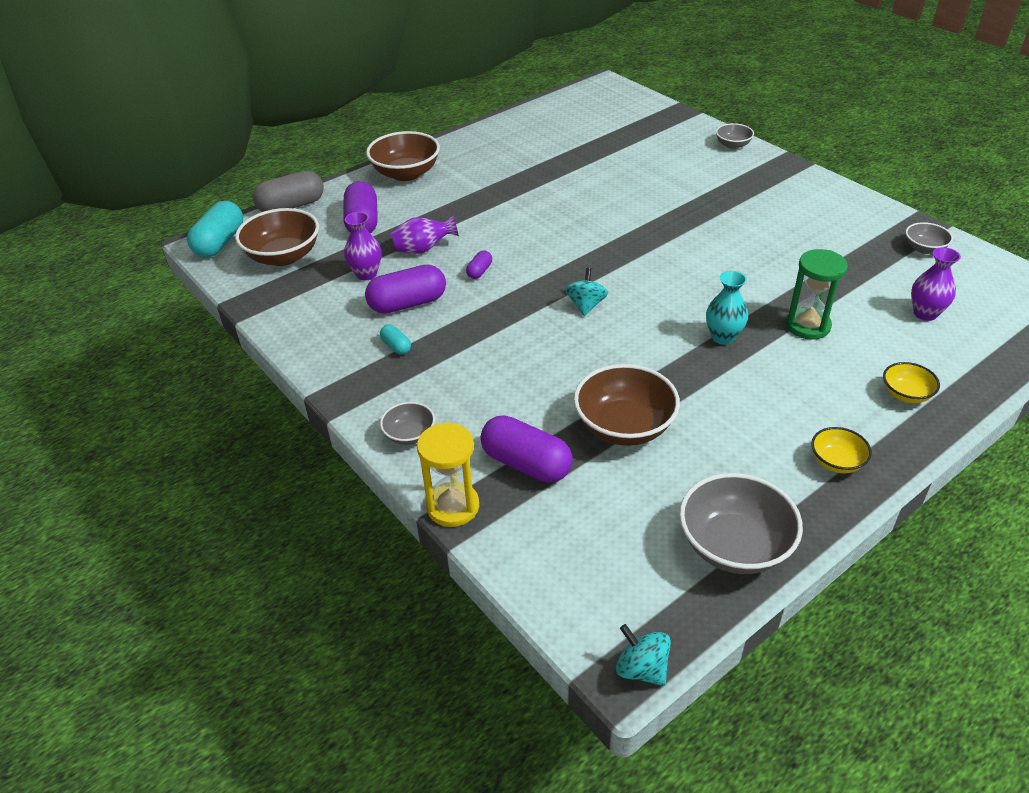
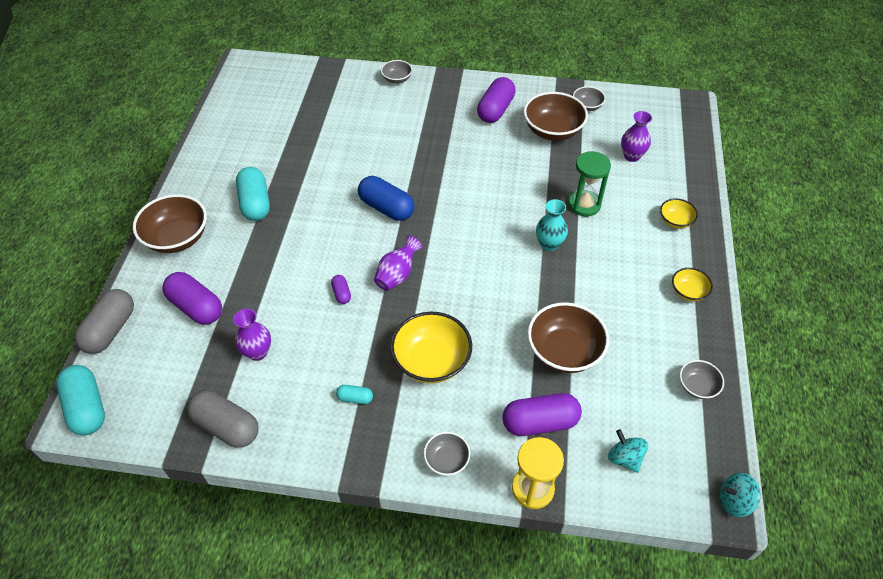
camera: 45 degrees left, 10 degrees up
brown bowl [235,208,319,266] -> brown bowl moved to [524,92,588,141]
purple capsule [365,265,446,314] -> purple capsule moved to [477,77,516,123]
purple vase [391,215,459,254] -> purple vase moved to [374,236,423,291]
turquoise spinning top [565,268,608,316] -> turquoise spinning top moved to [608,429,648,473]
grey bowl [679,473,803,574] -> grey bowl [680,360,724,399], size x0.53
none -> grey capsule [187,390,259,448]
none -> turquoise capsule [236,167,270,221]
none -> blue capsule [358,176,415,221]
none -> yellow bowl [390,312,472,383]

